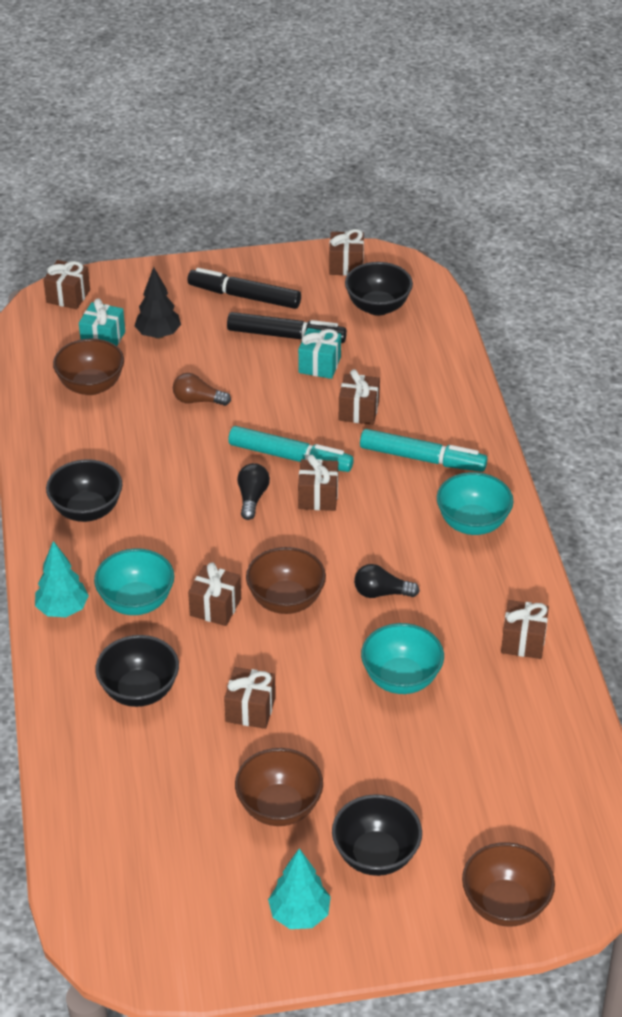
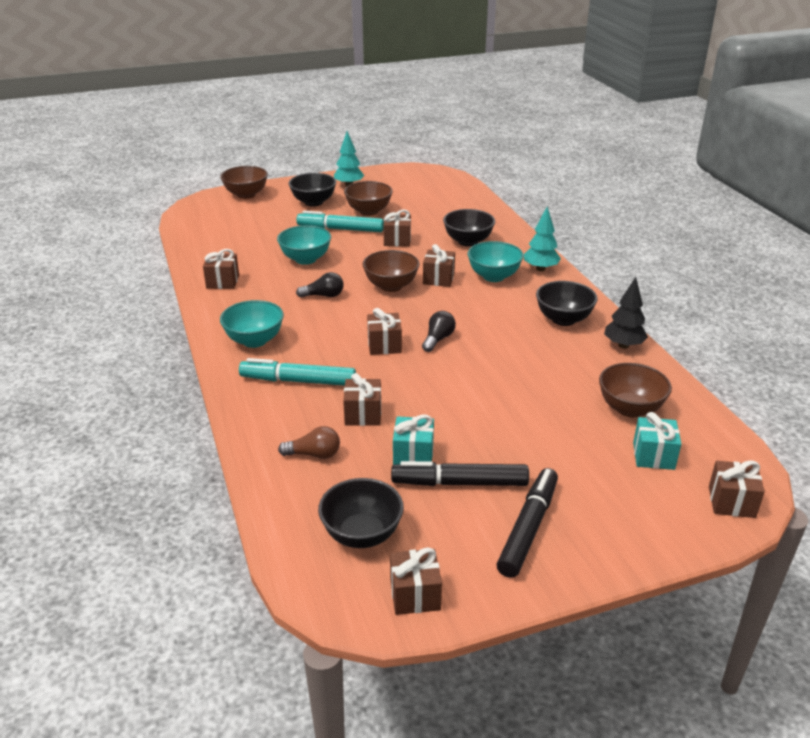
camera: 170 degrees right, 10 degrees down
black tree [135,267,181,339] -> black tree moved to [604,277,648,349]
brown light bulb [173,373,231,406] -> brown light bulb moved to [278,426,340,459]
black marker [187,268,301,309] -> black marker turned 75 degrees counterclockwise [497,468,558,578]
turquoise marker [228,426,354,472] -> turquoise marker moved to [296,211,384,232]
black light bulb [237,463,270,520] -> black light bulb turned 150 degrees counterclockwise [422,311,456,352]

